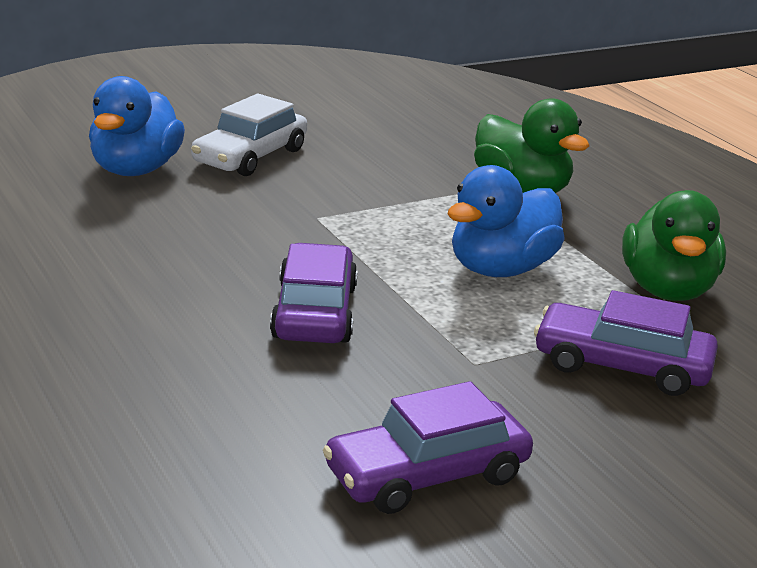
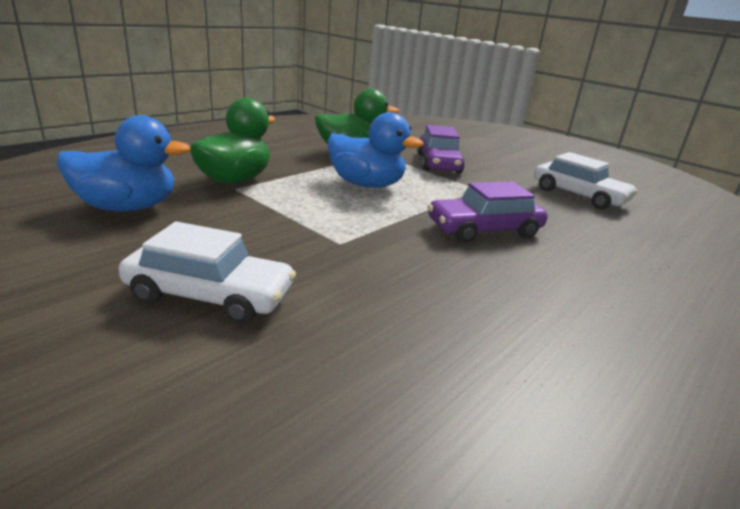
camera: 110 degrees left, 0 degrees up
blue duck [89,76,185,176] -> blue duck moved to [57,115,191,211]
purple car [323,381,533,514] -> white car [534,152,638,209]

